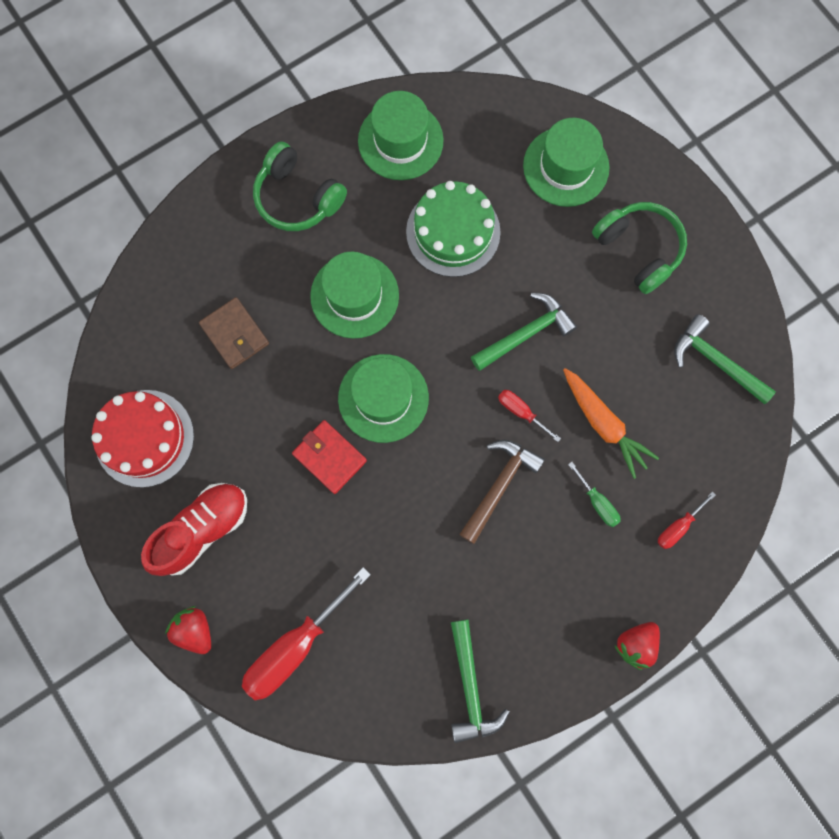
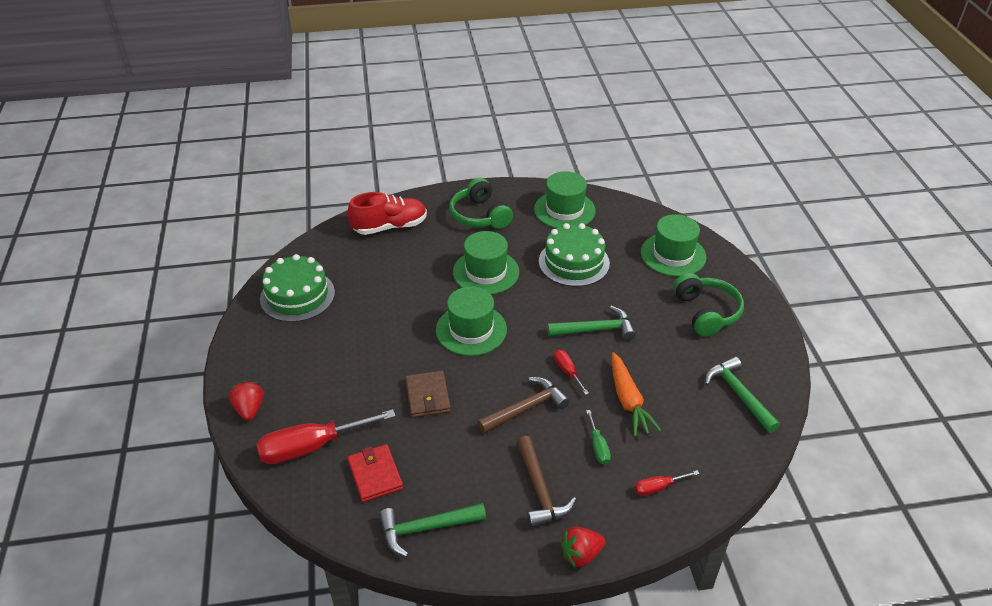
camera: 25 degrees right, 35 degrees down
red cake [91,390,194,488] -> green cake [260,254,335,322]
red shoe [141,483,247,576] -> red shoe moved to [348,192,427,235]
brown wallet [199,297,269,369] -> brown wallet moved to [405,371,451,418]
red wallet [292,420,367,494] -> red wallet moved to [347,444,403,502]
green hammer [451,620,510,743] -> green hammer turned 60 degrees clockwise [379,503,486,557]
none -> brown hammer [517,436,577,528]

